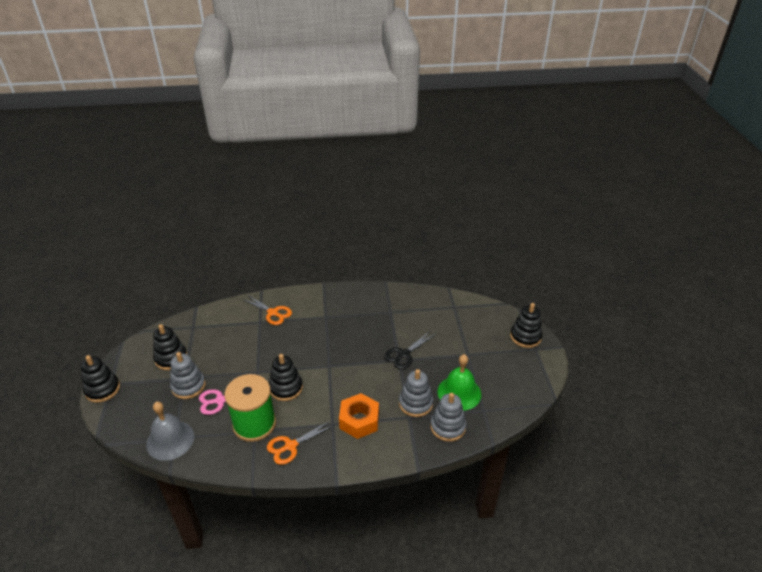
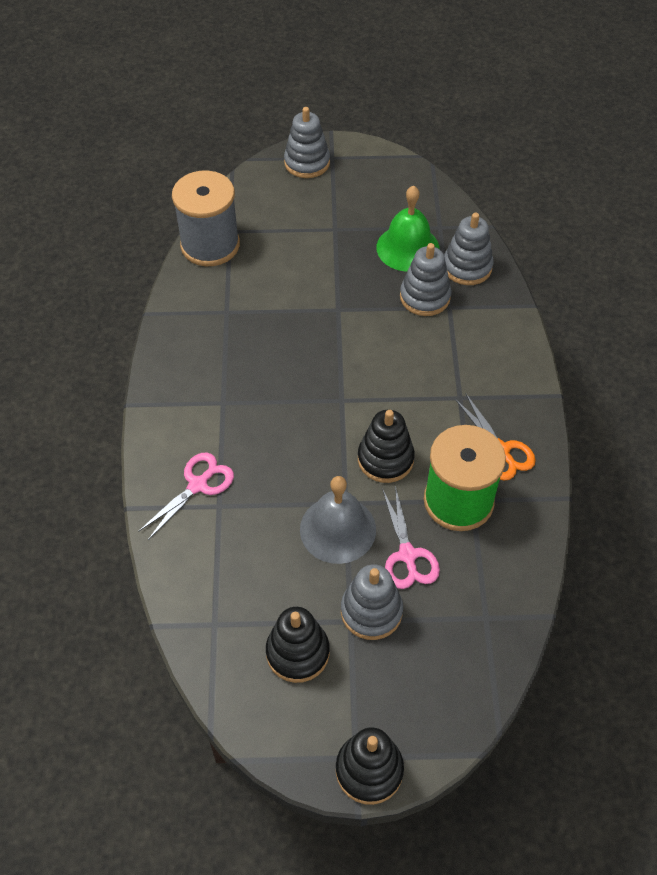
camera: 85 degrees left, 15 degrees up
grey bell [146,402,195,461] -> grey bell moved to [300,476,376,564]
orange scissors [243,295,292,325] -> pink scissors [138,452,234,540]
orange nut [339,393,379,439] -> none
black scissors [385,331,435,369] -> none
black stacking toy [510,303,543,348] -> grey stacking toy [284,107,330,178]
none -> grey spool [172,170,240,266]

